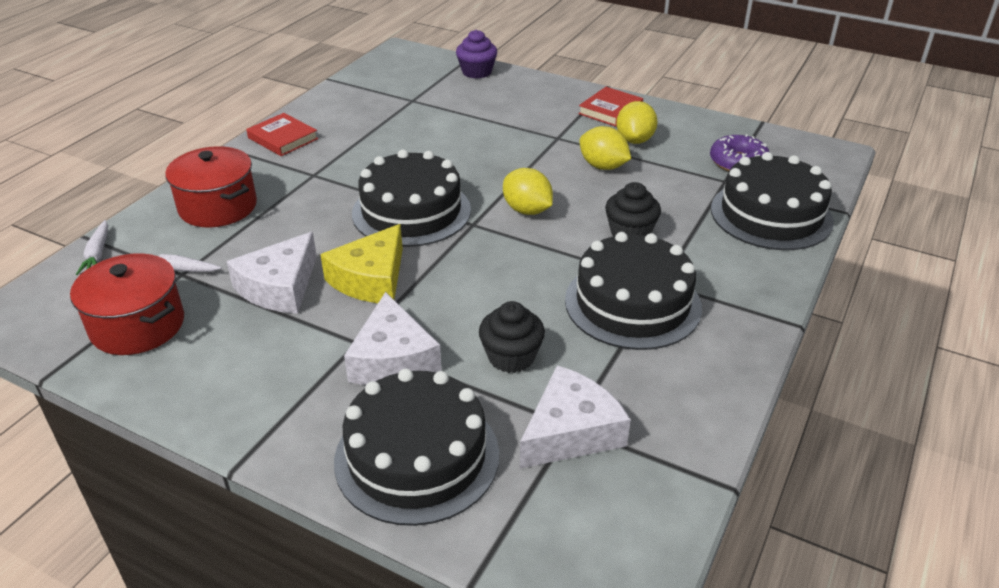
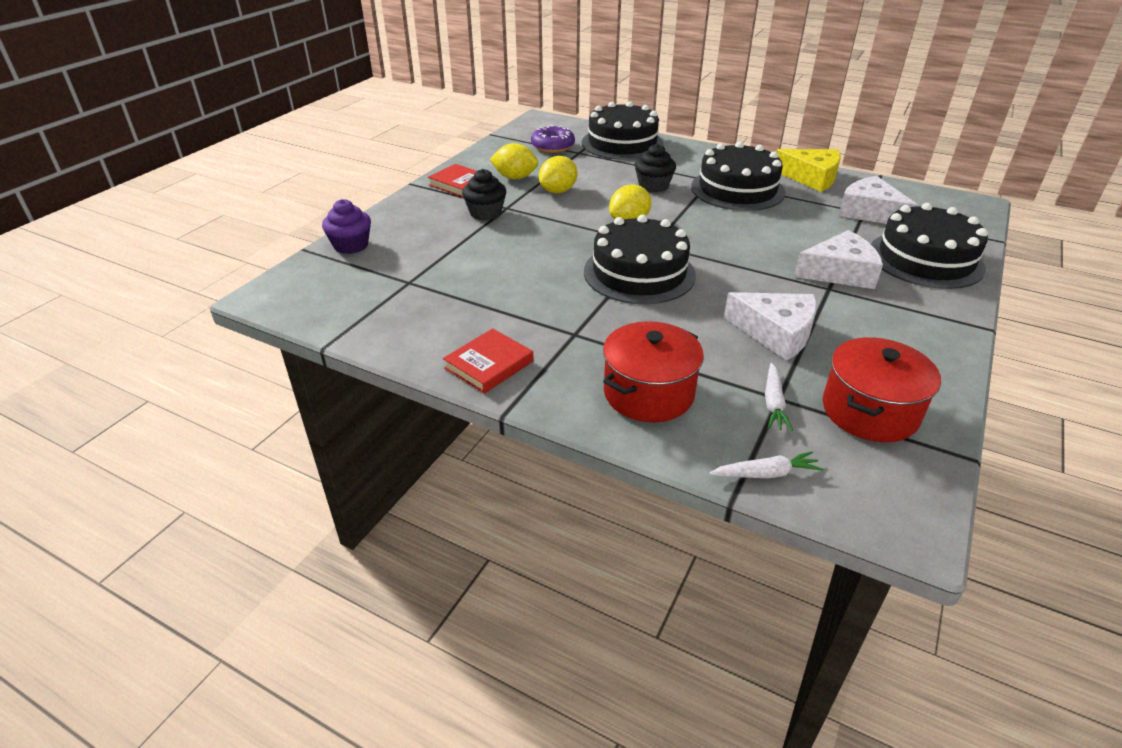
camera: 90 degrees left, 0 degrees up
yellow cheese [320,224,403,303] -> yellow cheese moved to [776,149,840,192]
black cupcake [479,301,545,373] -> black cupcake moved to [462,169,506,220]

